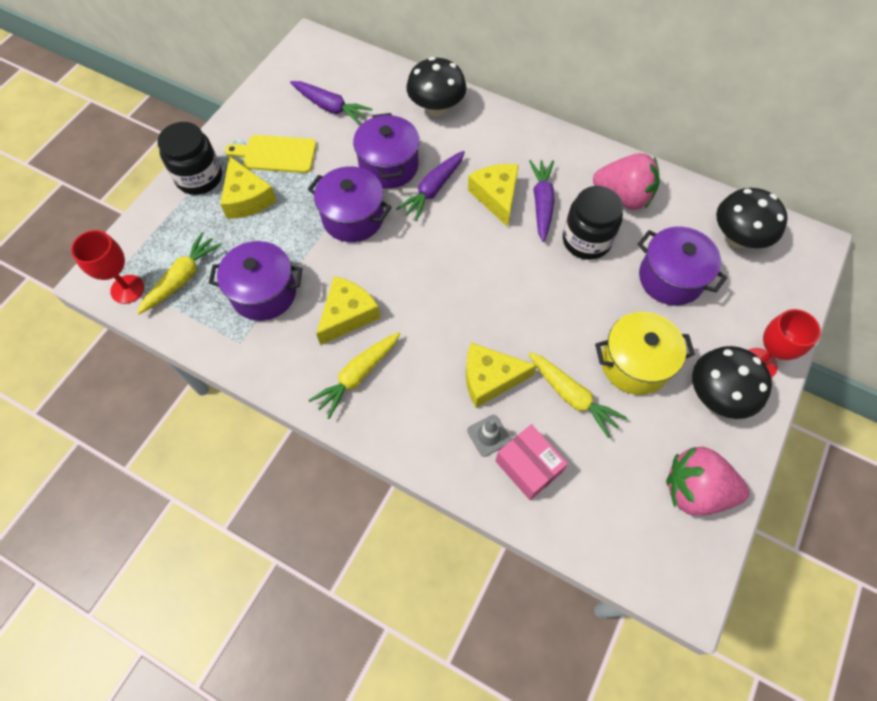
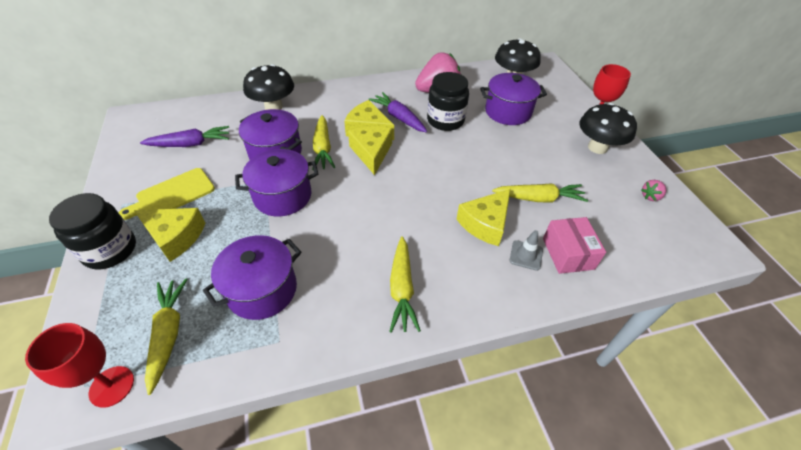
camera: 45 degrees left, 15 degrees down
yellow cheese [316,276,380,345] -> yellow cheese moved to [348,126,392,175]
purple carrot [396,151,465,221] -> yellow carrot [312,115,335,170]
pink box [495,424,568,500] -> pink box turned 75 degrees clockwise [543,217,606,274]
yellow pot [595,312,695,395] -> none
pink strawberry [666,447,750,516] -> pink strawberry [641,180,666,201], size x0.44

